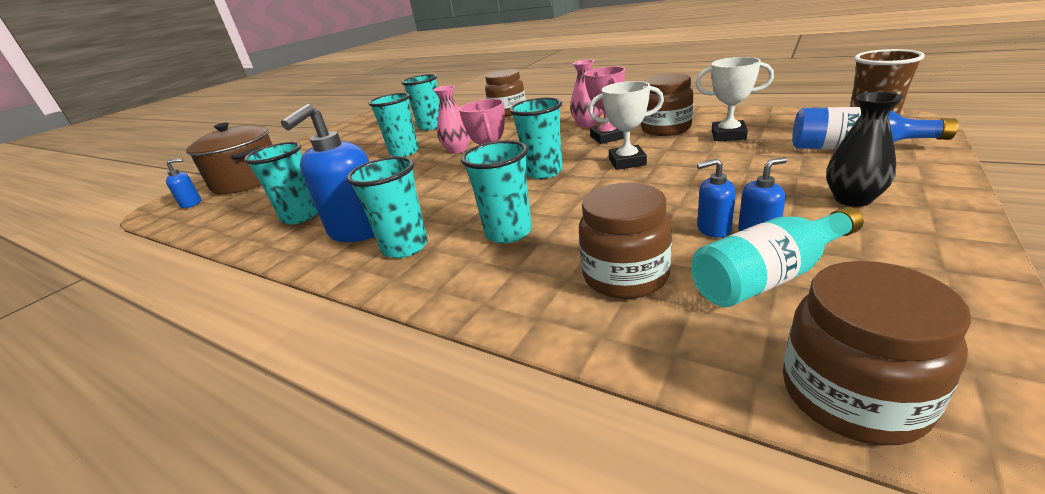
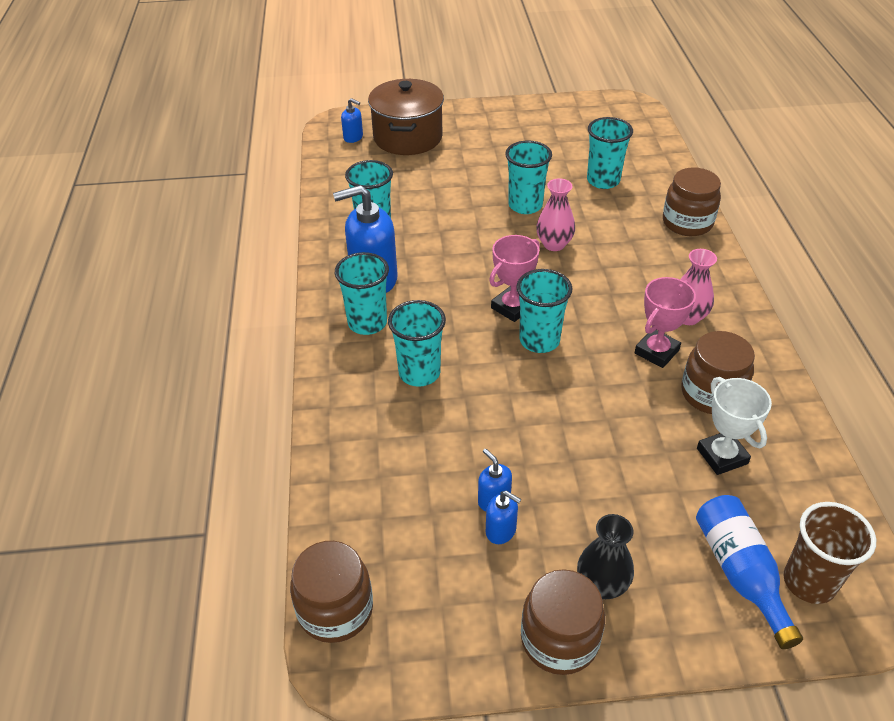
camera: 50 degrees right, 15 degrees up
brown jar [579,183,672,299] -> brown jar moved to [521,569,605,675]
white trophy [588,81,664,170] -> none
turquoise bottle [691,207,864,308] -> none

